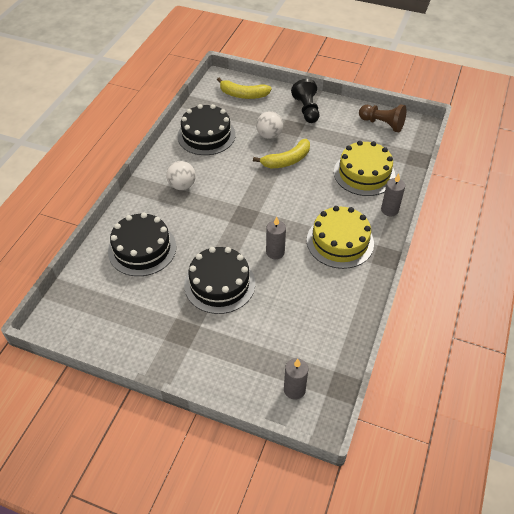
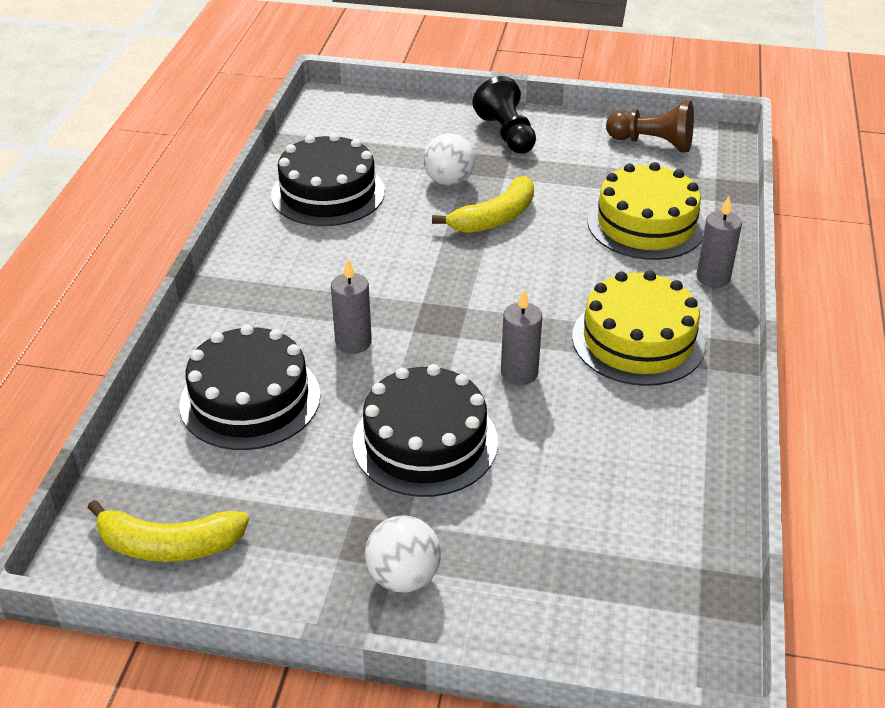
camera: 10 degrees left, 10 degrees down
white ball [166,161,196,190] -> white ball moved to [365,515,441,592]
yellow banana [217,78,272,99] -> yellow banana moved to [87,500,249,562]
grey candle [284,358,309,400] -> grey candle moved to [331,259,372,354]

